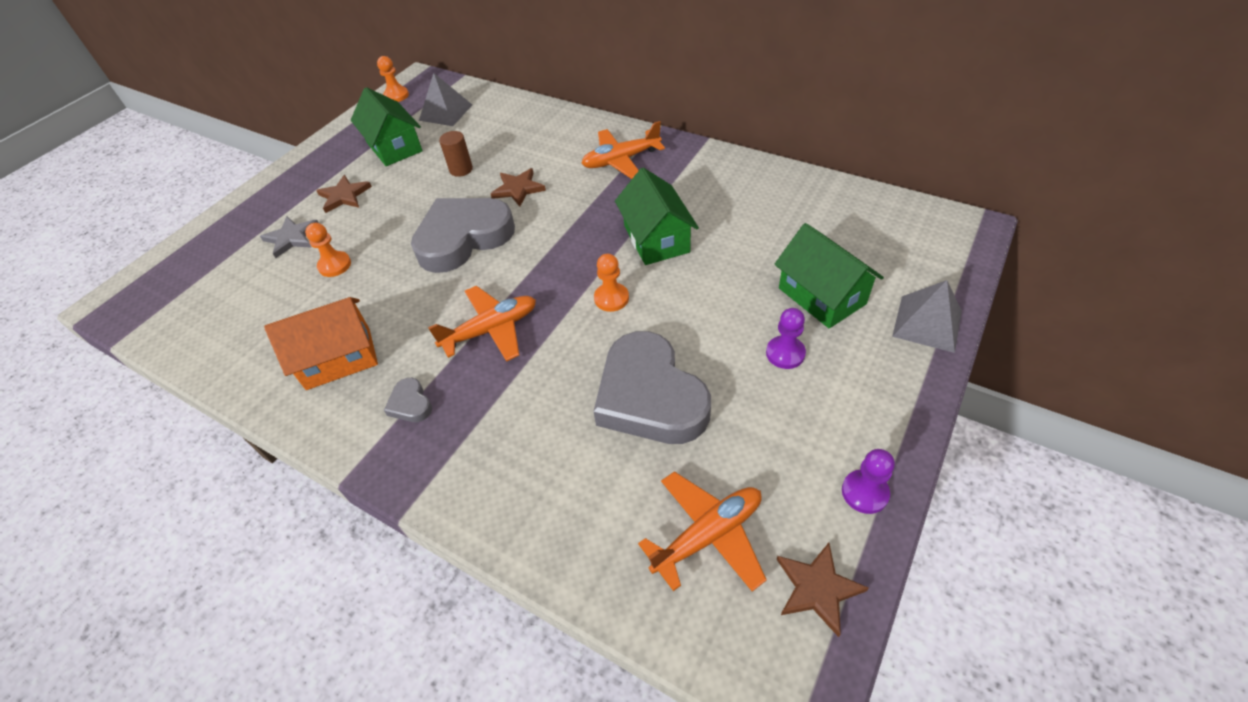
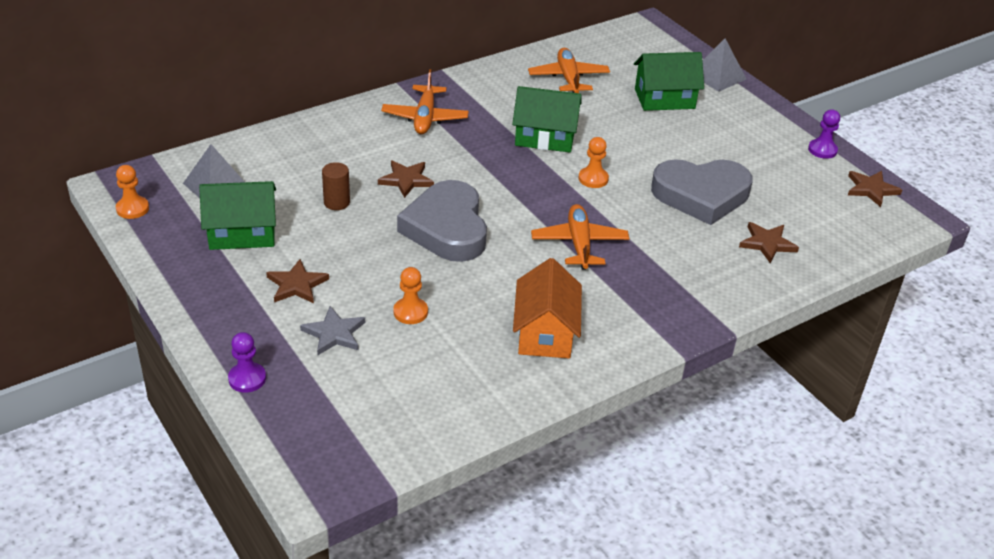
camera: 70 degrees left, 10 degrees down
grey heart [384,378,432,422] -> none
orange plane [638,471,767,592] -> orange plane moved to [528,48,610,93]
purple pawn [766,308,806,369] -> purple pawn moved to [228,332,266,393]
none -> brown star [739,222,799,263]

